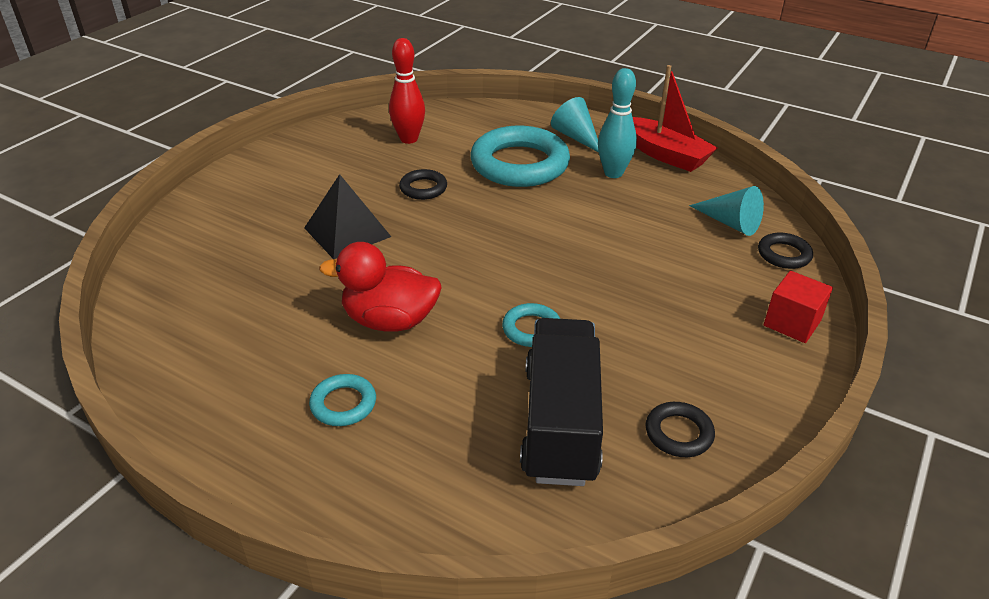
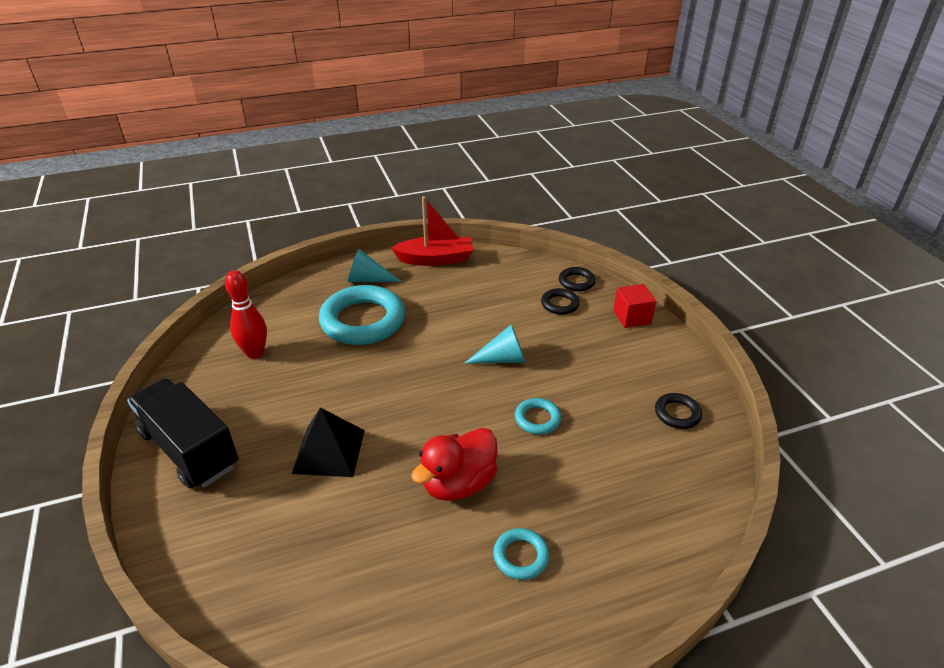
camera: 50 degrees left, 0 degrees up
black ring [399,169,447,200] -> black ring moved to [541,288,579,315]
black truck [520,318,603,486] -> black truck moved to [127,378,239,489]
turquoise bowling pin [598,68,637,178] -> none
turquoise cone [689,186,764,236] -> turquoise cone moved to [464,325,525,364]

